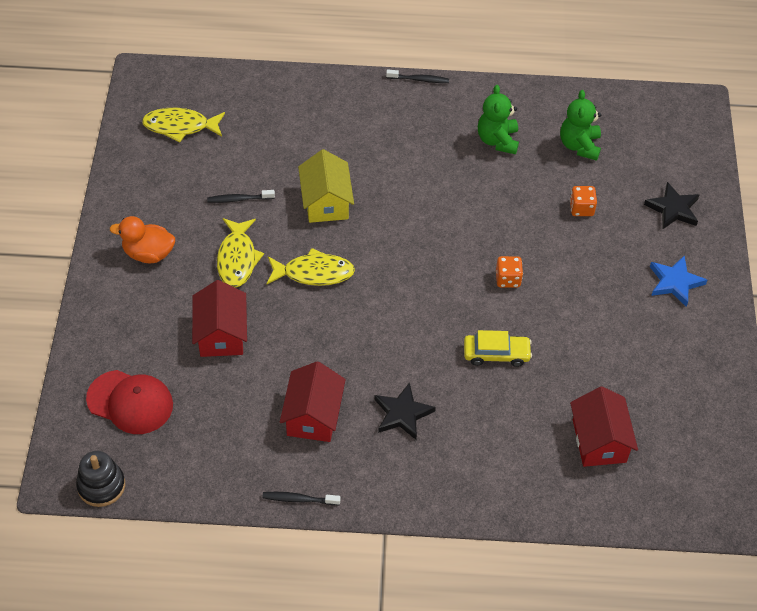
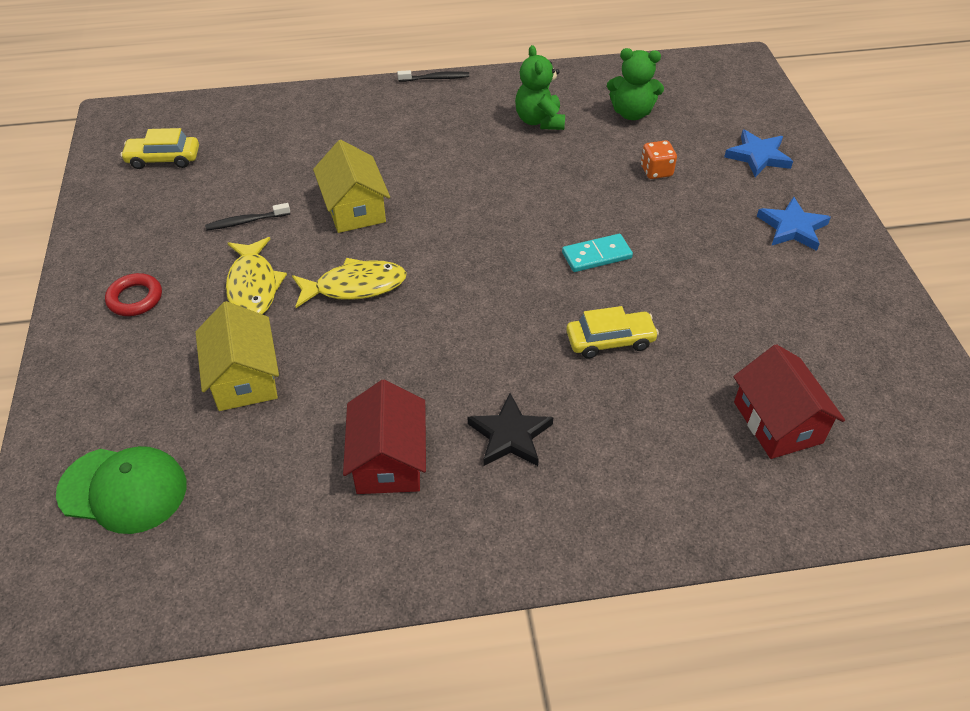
camera: 10 degrees left, 5 degrees down
black stacking toy [76,451,125,507] -> none
red cap [86,370,173,434] -> green cap [56,446,186,534]
orange duck [110,216,175,263] -> red ring [105,273,162,316]
yellow fish [142,108,225,142] -> yellow car [121,128,199,169]
red house [192,280,247,357] -> yellow house [195,301,279,411]
black toothbrush [262,492,340,505] -> none
orange dice [496,256,523,288] -> turquoise domino [562,234,633,272]
green teddy bear [560,90,601,161] -> green teddy bear turned 75 degrees counterclockwise [607,48,664,120]
black star [644,182,699,229] -> blue star [724,130,793,177]

